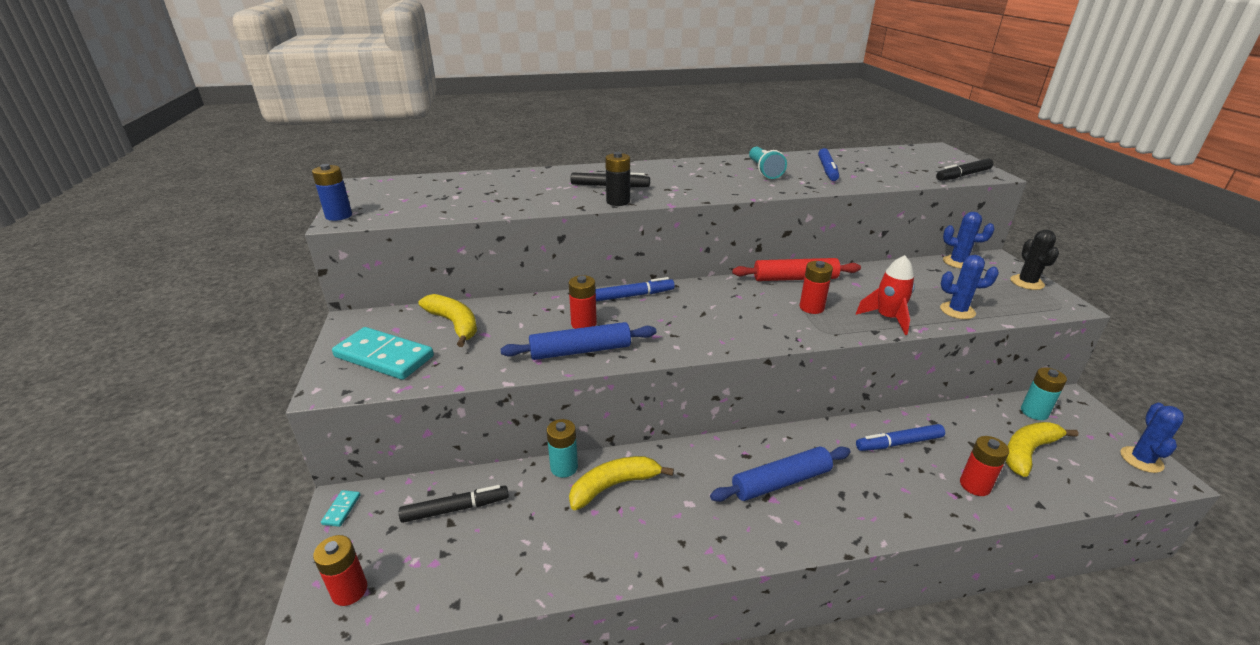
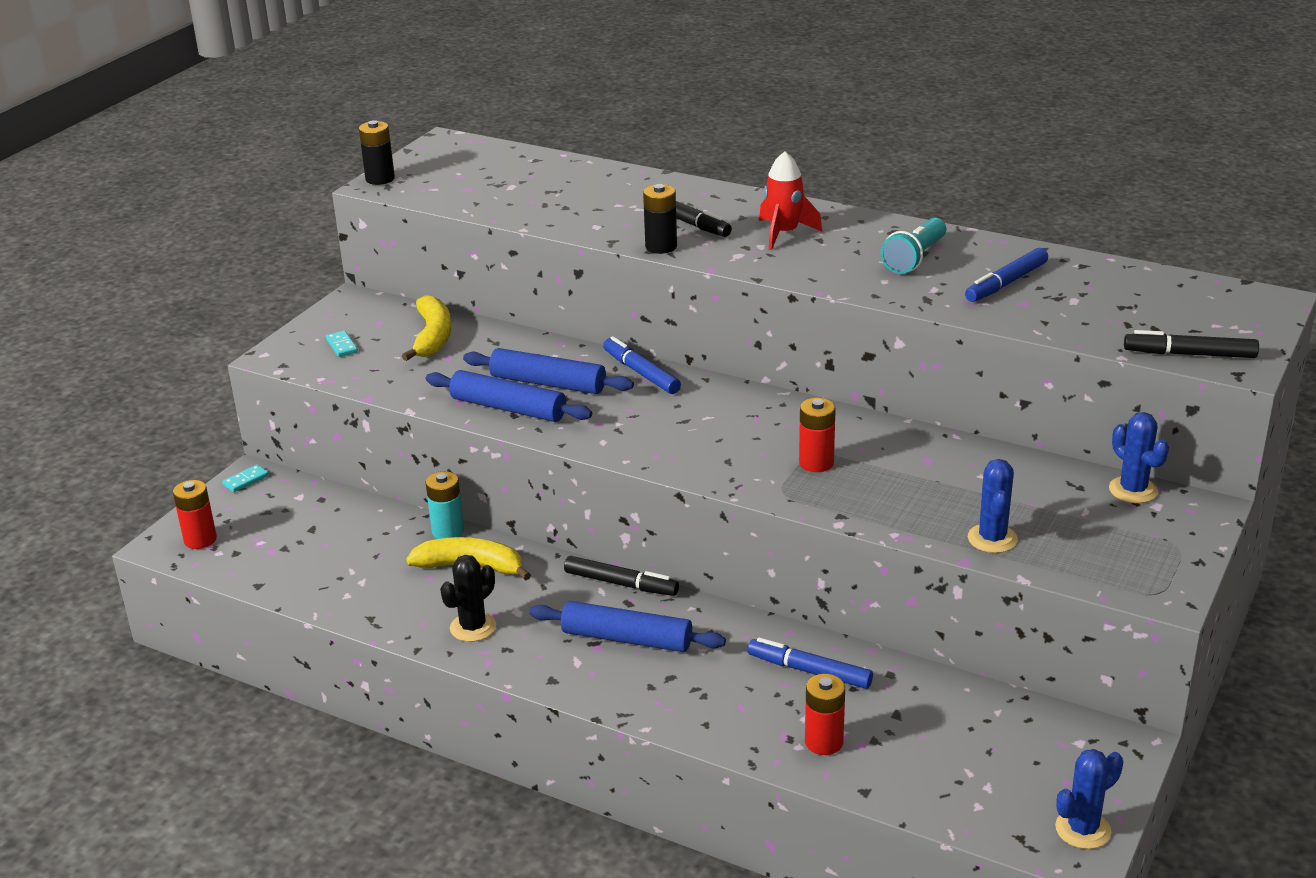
camera: 40 degrees right, 0 degrees up
blue battery [312,164,352,221] -> black battery [359,120,395,185]
turquoise domino [332,327,434,380] -> turquoise domino [326,331,358,357], size x0.41
black marker [399,485,509,523] -> black marker moved to [564,556,679,596]
red battery [569,275,597,329] -> blue rolling pin [463,348,634,394]
blue marker [595,277,675,301] -> blue marker turned 150 degrees counterclockwise [603,336,681,394]
red rolling pin [732,258,861,281] -> none
red rocket [856,255,915,335] -> red rocket moved to [759,151,822,250]
blue cactus [940,255,999,319] -> blue cactus turned 45 degrees clockwise [968,459,1018,553]
yellow banana [1006,422,1078,477] -> none
black cactus [1010,230,1059,290] -> black cactus moved to [440,555,496,642]
turquoise battery [1021,368,1067,420] -> none

